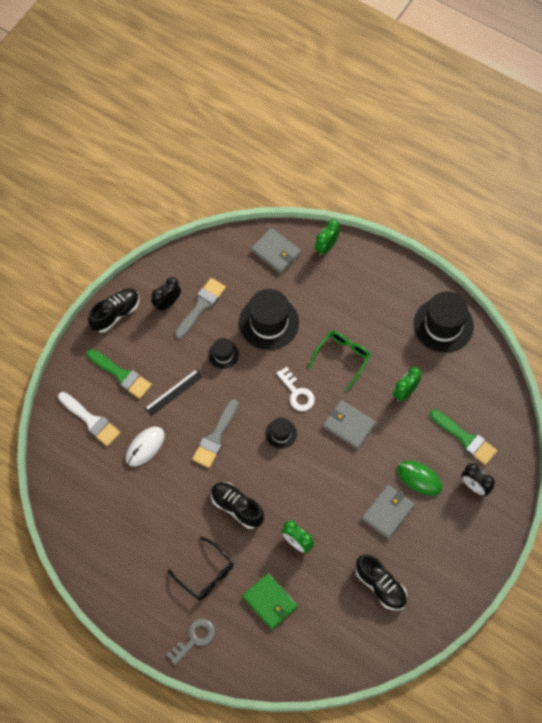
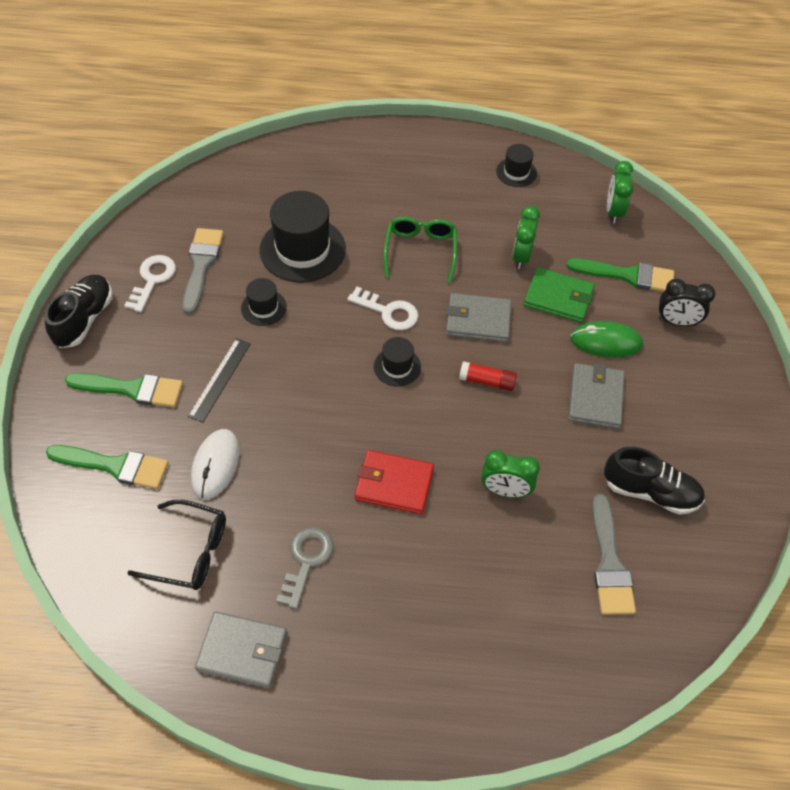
camera: 30 degrees left, 10 degrees down
white brush [58,392,120,446] -> green brush [46,445,169,489]
black clock [151,277,181,311] -> white key [124,255,176,312]
grey key [166,619,215,665] -> grey key moved to [276,527,334,609]
black glasses [168,537,234,600] -> black glasses moved to [128,500,226,590]
grey brush [192,399,238,468] -> grey brush moved to [592,494,636,615]
black shoe [211,482,264,529] -> red wallet [355,450,434,514]
green wallet [243,573,298,629] -> green wallet moved to [524,267,595,323]
grey wallet [251,228,301,273] -> grey wallet moved to [195,611,287,688]
green clock [315,219,340,256] -> green clock moved to [607,161,633,224]
black hat [414,291,474,353] -> black hat [496,144,537,187], size x0.51
none -> red glue stick [459,361,517,391]

